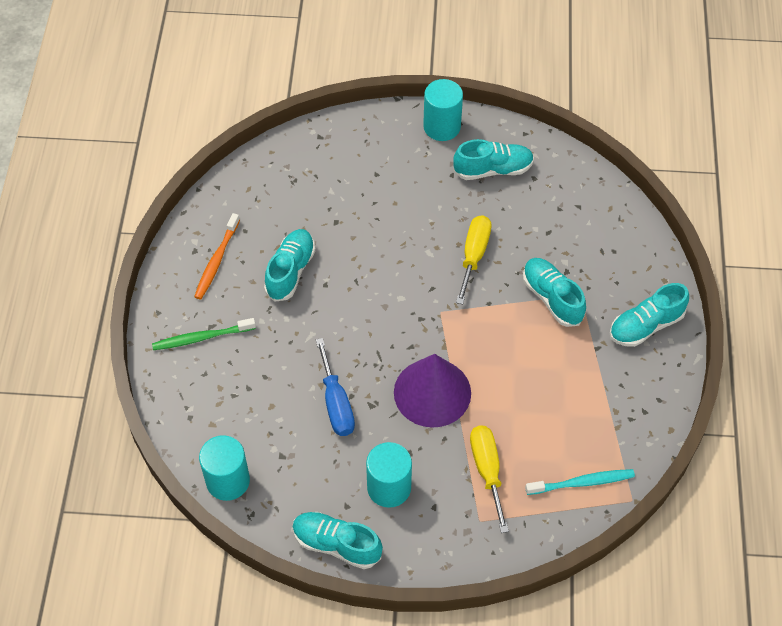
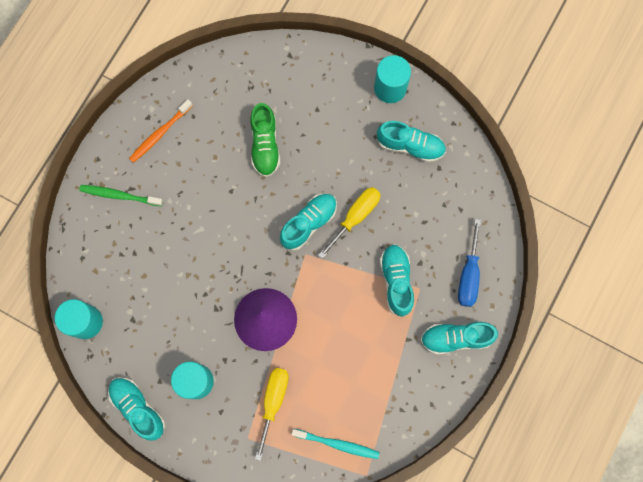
camera: 25 degrees right, 20 degrees up
turquoise shoe [264,229,315,302] -> turquoise shoe moved to [280,194,337,251]
blue screwdriver [316,338,355,436] -> blue screwdriver moved to [458,219,481,307]
none -> green shoe [250,103,280,177]

